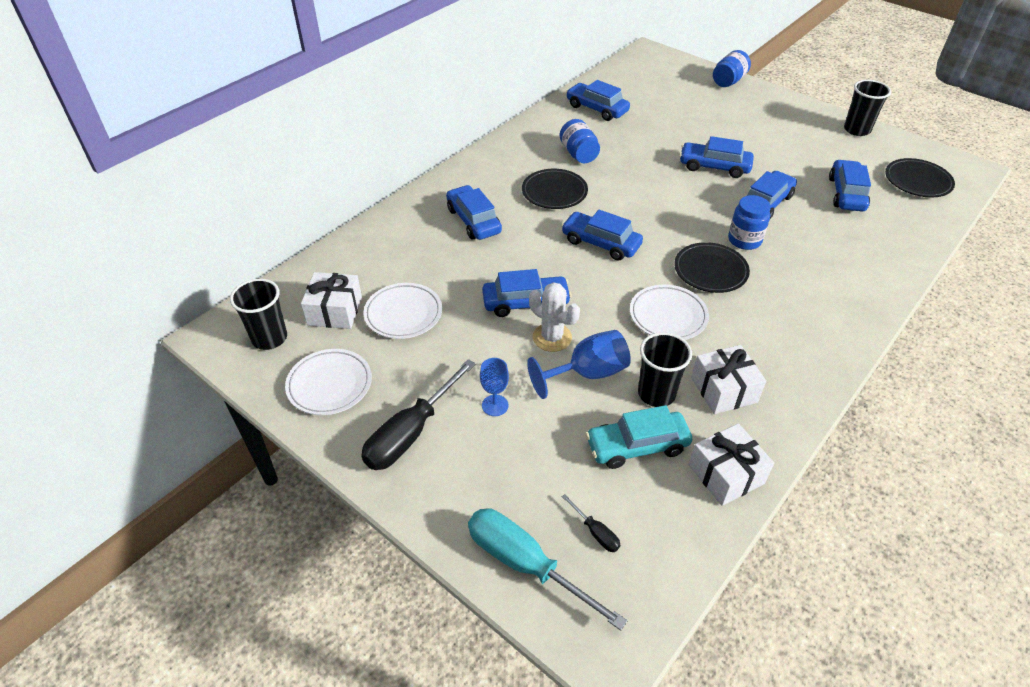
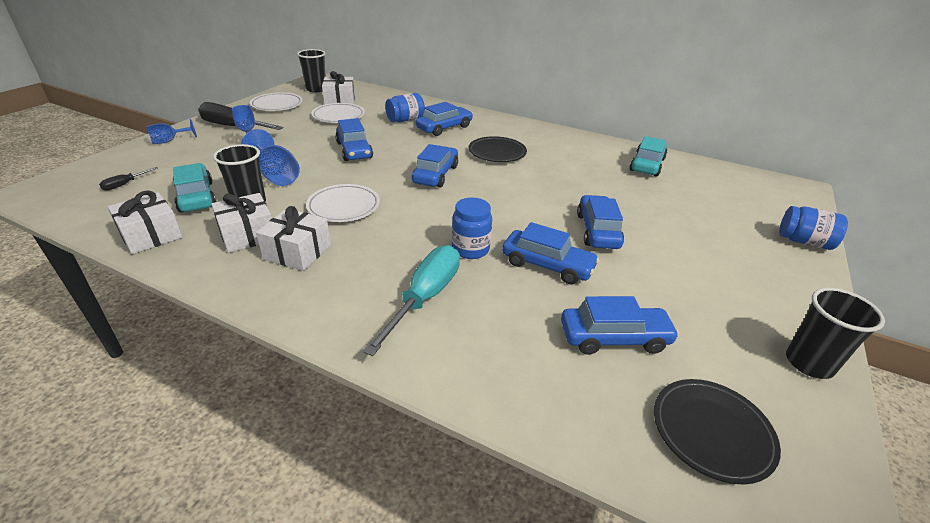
camera: 75 degrees right, 10 degrees down
turquoise screwdriver [468,508,628,631] -> turquoise screwdriver moved to [363,245,460,356]
white cactus [529,282,580,352] -> none
blue jar [560,119,600,163] -> blue jar moved to [385,93,425,122]
blue car [566,80,630,121] -> turquoise car [630,136,667,177]
black plate [674,242,750,293] -> none
none -> blue goblet [146,119,197,144]
none -> white gift [256,206,331,271]

